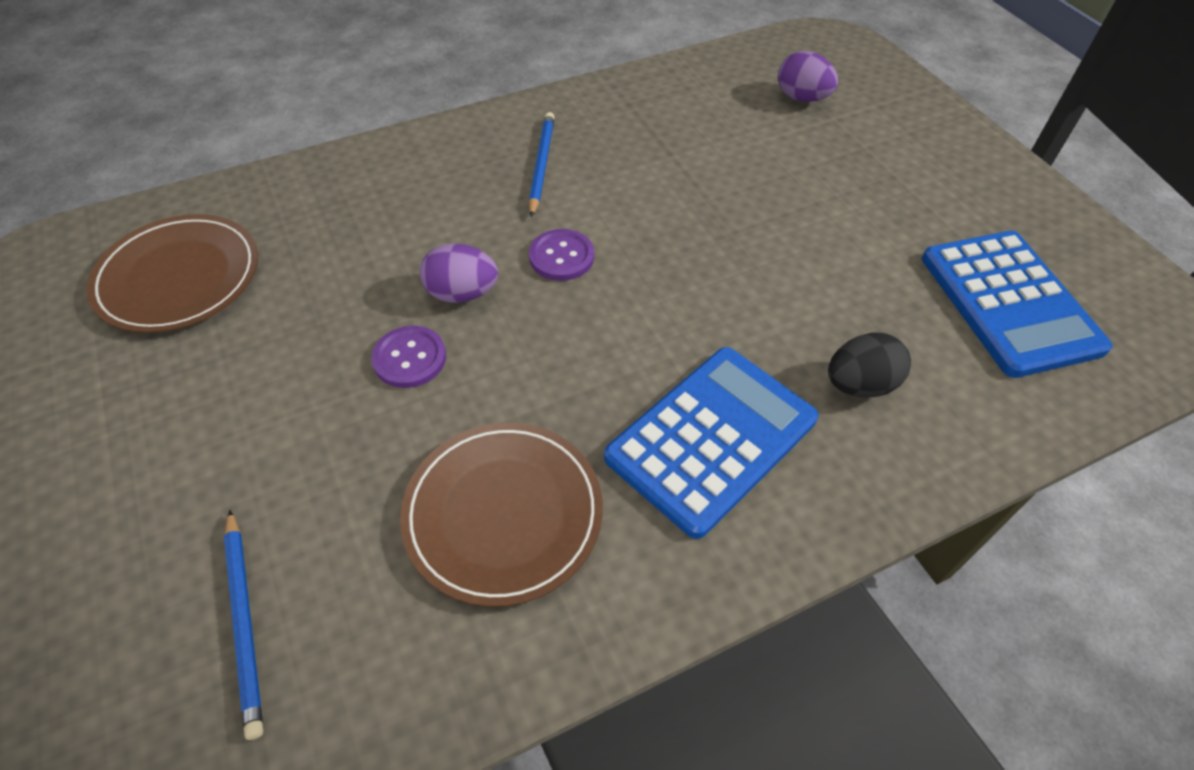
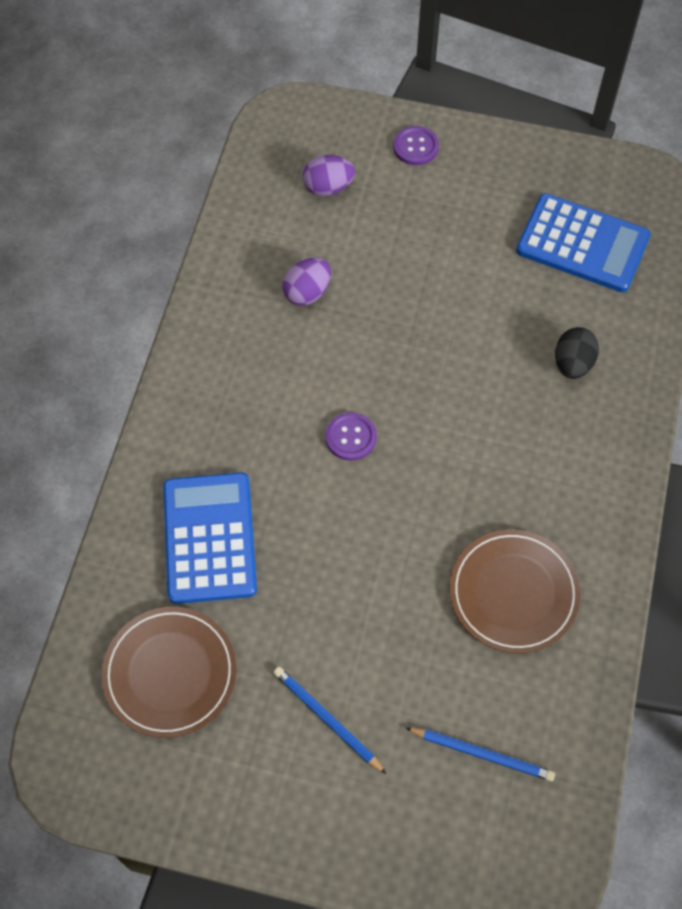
camera: 50 degrees left, 10 degrees up
purple button [371,326,446,388] -> purple button moved to [393,126,439,165]
purple egg [420,244,498,303] -> purple egg moved to [283,258,331,306]
blue pencil [529,112,555,217] -> blue pencil moved to [273,667,386,774]
blue calculator [604,347,818,539] -> blue calculator moved to [163,472,257,604]

